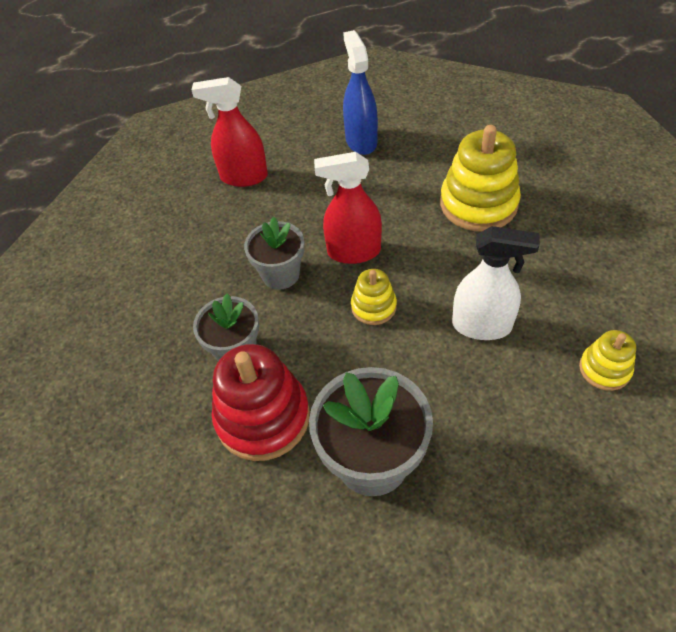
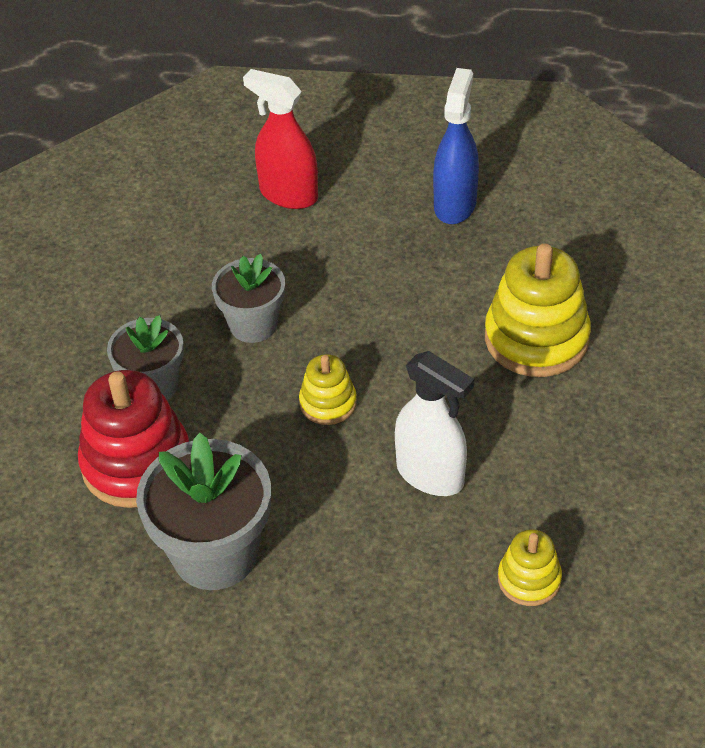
camera: 25 degrees right, 5 degrees down
red spray bottle [314,152,382,264] -> none

